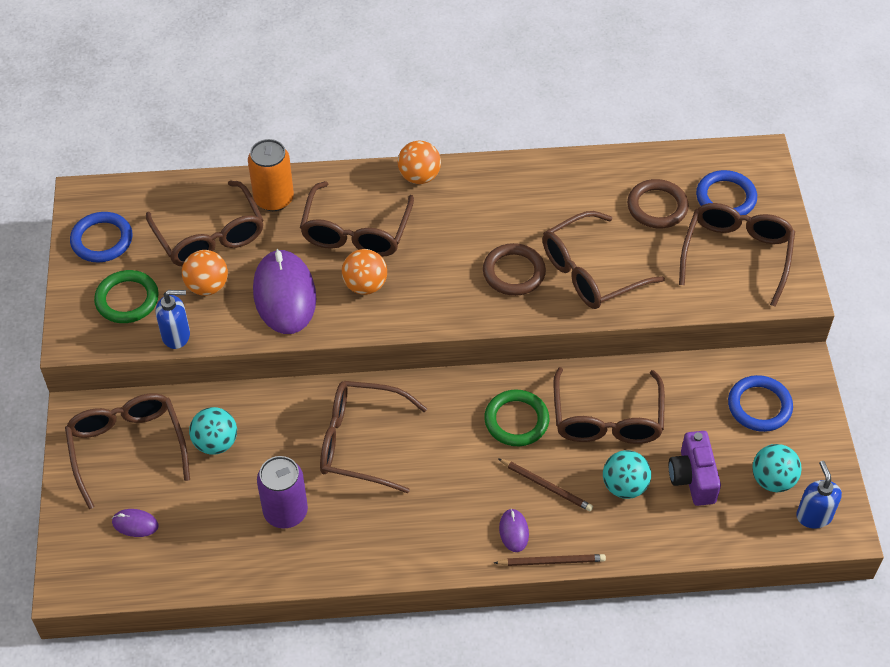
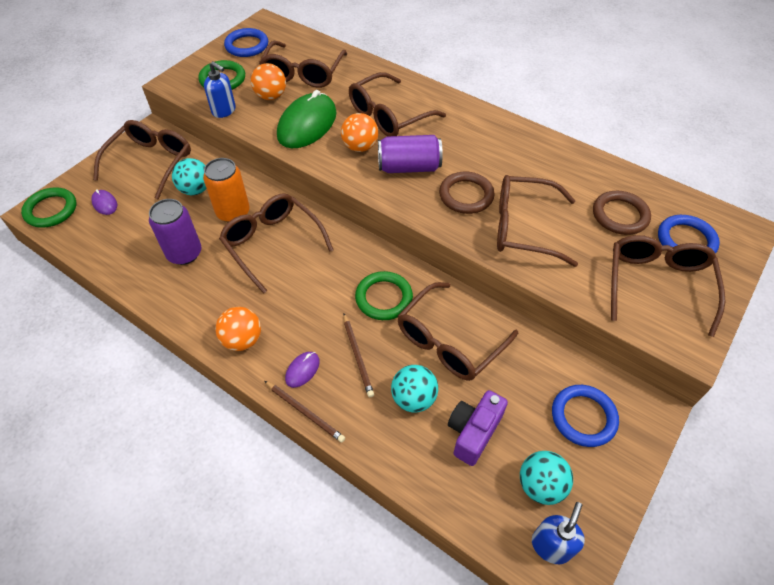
camera: 40 degrees right, 0 degrees up
orange can [248,139,294,211] -> orange can moved to [203,158,250,222]
purple mouse [253,249,316,334] -> green mouse [277,90,337,148]
orange ball [398,140,441,184] -> orange ball moved to [215,307,261,351]
brown glasses [679,203,795,307] -> brown glasses turned 45 degrees counterclockwise [611,235,725,337]
none -> green ring [21,187,76,228]
none -> purple can [378,135,443,173]

